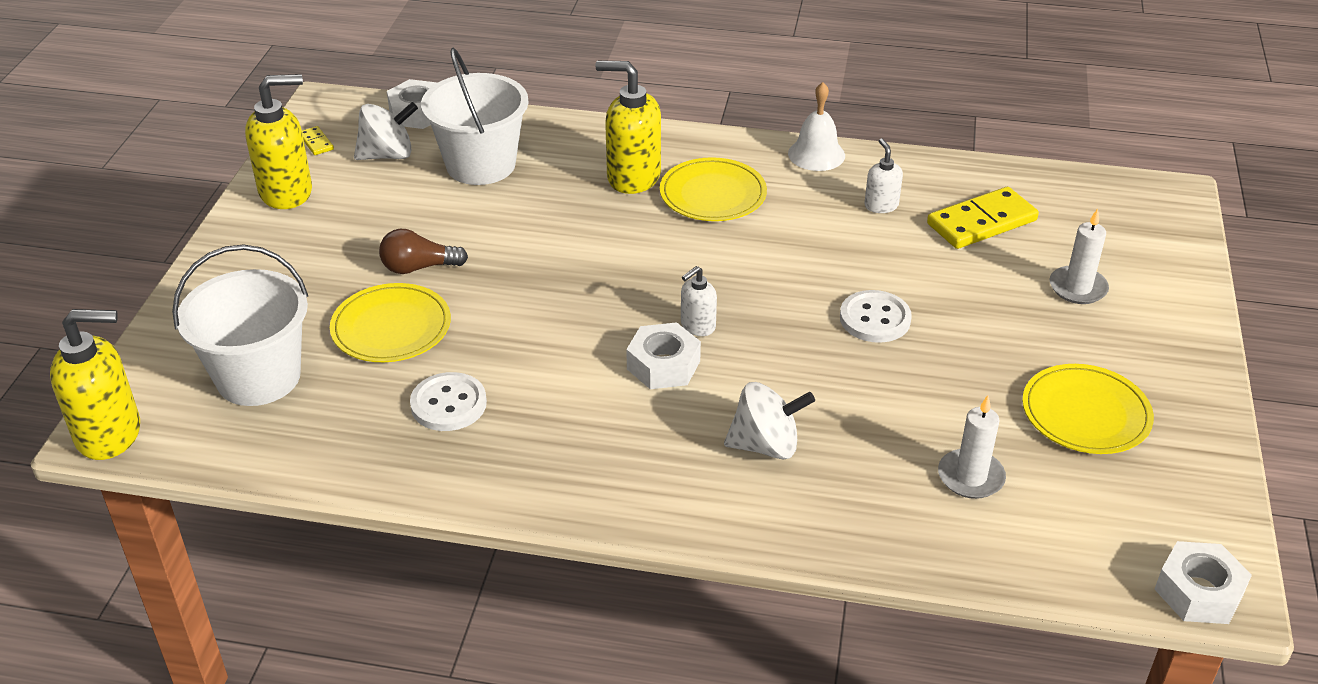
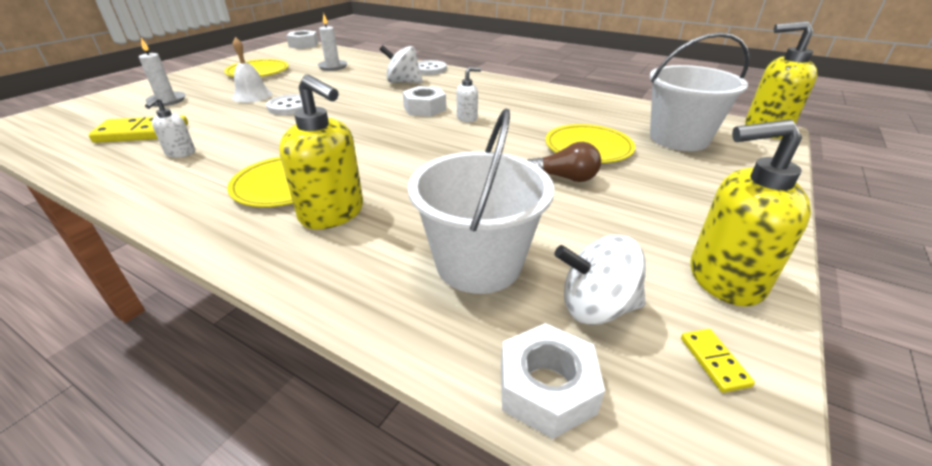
camera: 160 degrees left, 5 degrees down
white button [410,372,487,431] -> white button moved to [418,60,447,75]
white soap dispenser [681,266,717,336] -> white soap dispenser moved to [457,67,481,122]
white bell [788,82,845,171] -> white bell moved to [232,37,272,103]

